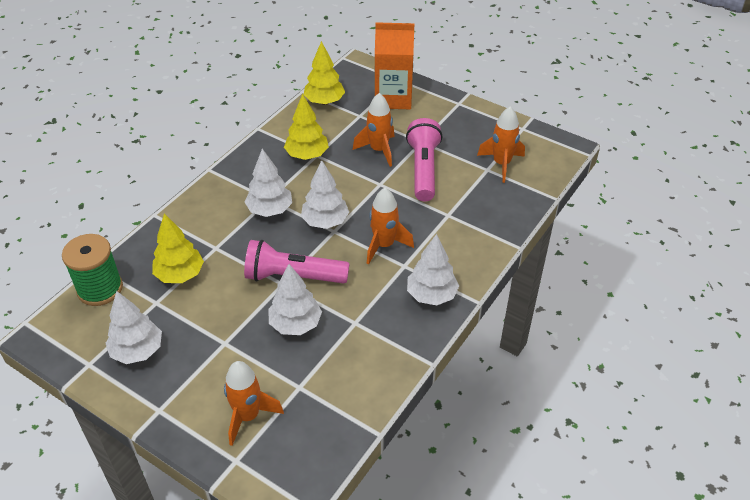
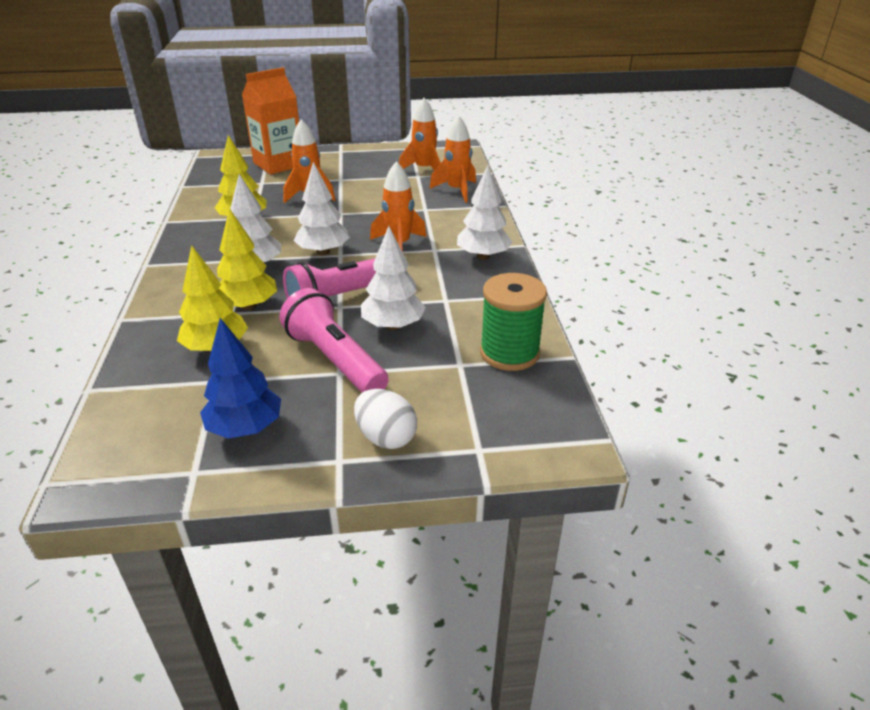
camera: 40 degrees left, 10 degrees down
green spool [62,234,123,306] -> green spool moved to [480,273,547,371]
white tree [106,291,162,364] -> blue tree [200,318,281,439]
orange rocket [224,361,284,446] -> orange rocket moved to [429,115,476,203]
yellow tree [303,41,345,105] -> yellow tree moved to [217,208,277,310]
pink flashlight [406,118,442,202] -> pink flashlight moved to [280,288,389,393]
none -> white egg [354,389,417,449]

